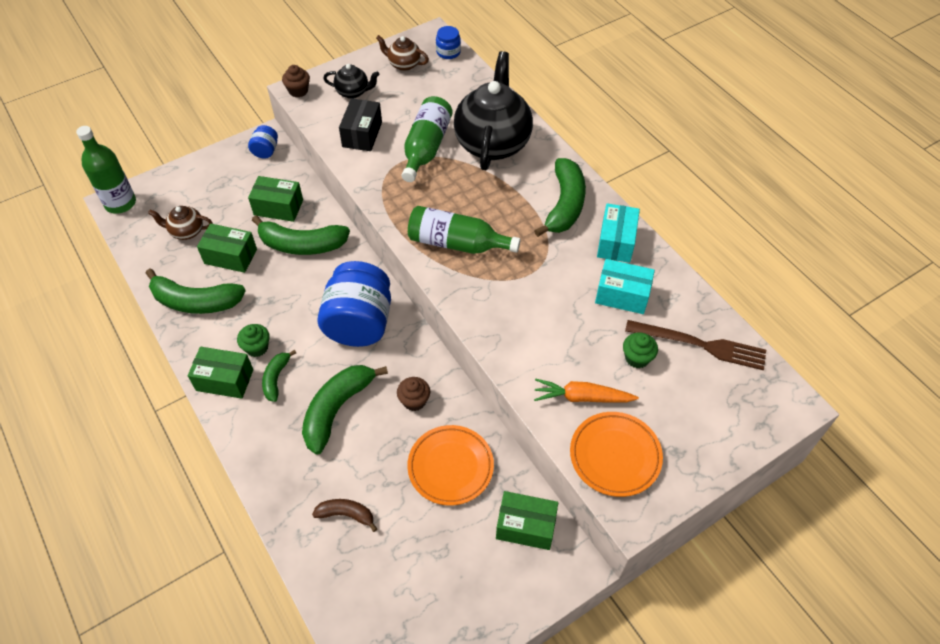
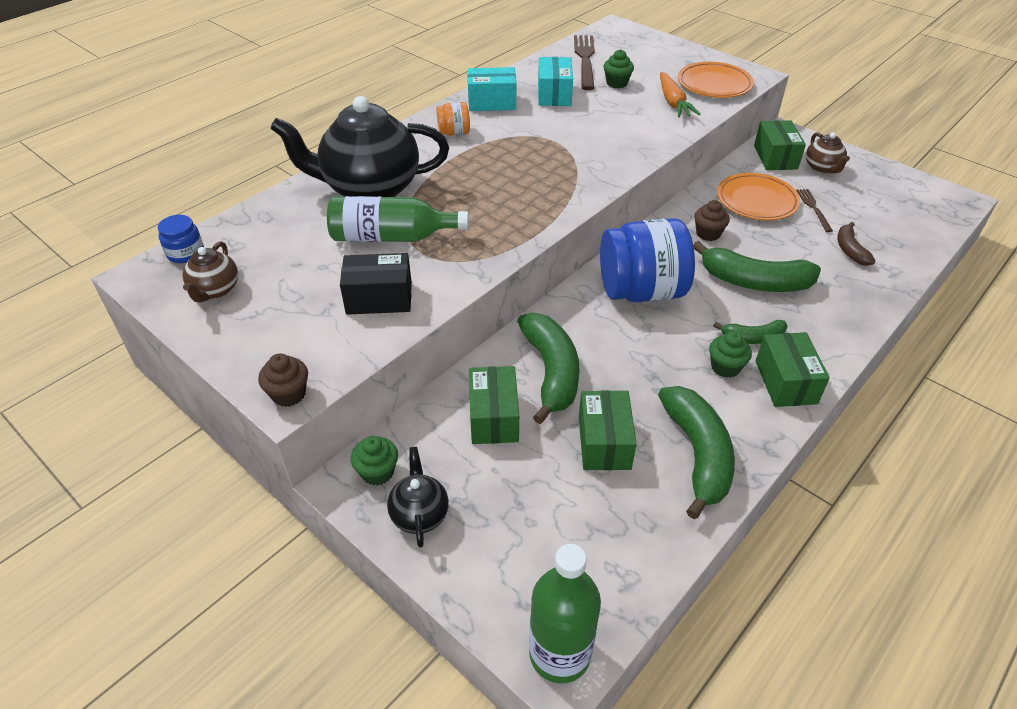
camera: 105 degrees left, 10 degrees down
brown teapot [148,206,213,240] -> brown teapot moved to [806,132,850,174]
blue jar [248,125,278,159] -> green cupcake [351,436,398,486]
black teapot [323,64,379,99] -> black teapot moved to [387,447,449,548]
green bottle [408,206,521,254] -> none
green banana [534,158,586,237] -> orange jar [436,102,470,136]
none -> brown fork [796,189,833,232]

